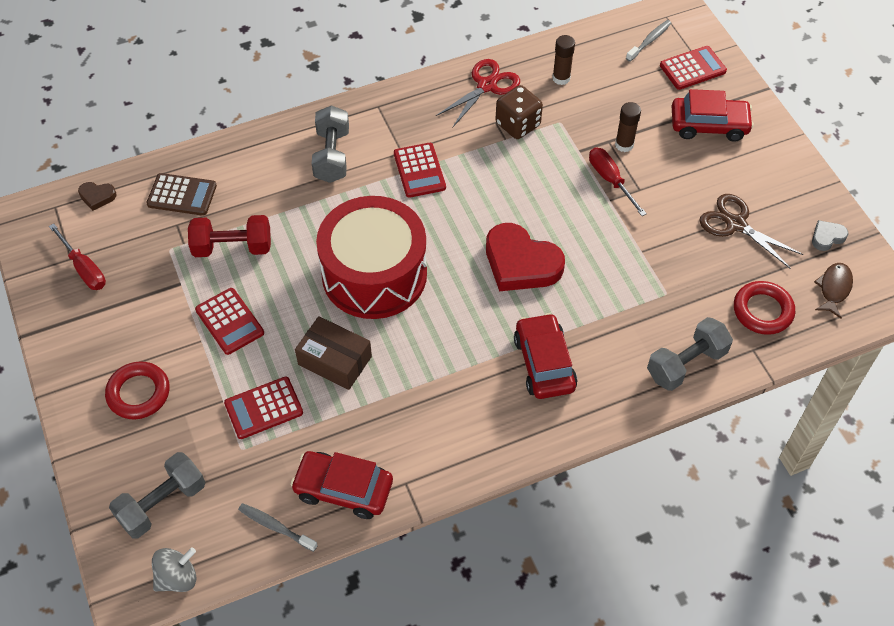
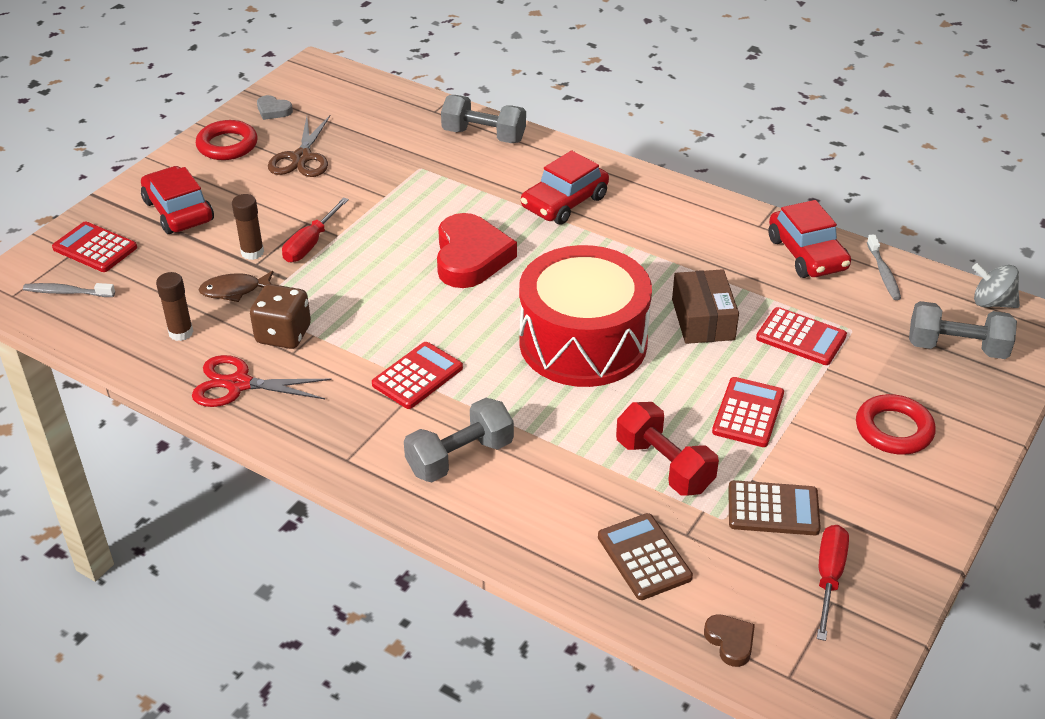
camera: 125 degrees left, 15 degrees down
red ring [734,281,795,335] -> red ring moved to [196,120,258,160]
brown fish [814,263,853,318] -> brown fish moved to [199,271,273,302]
none -> brown calculator [728,480,821,535]

